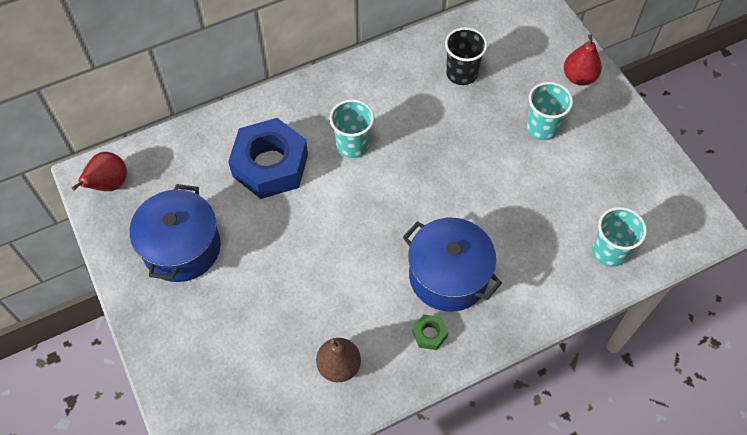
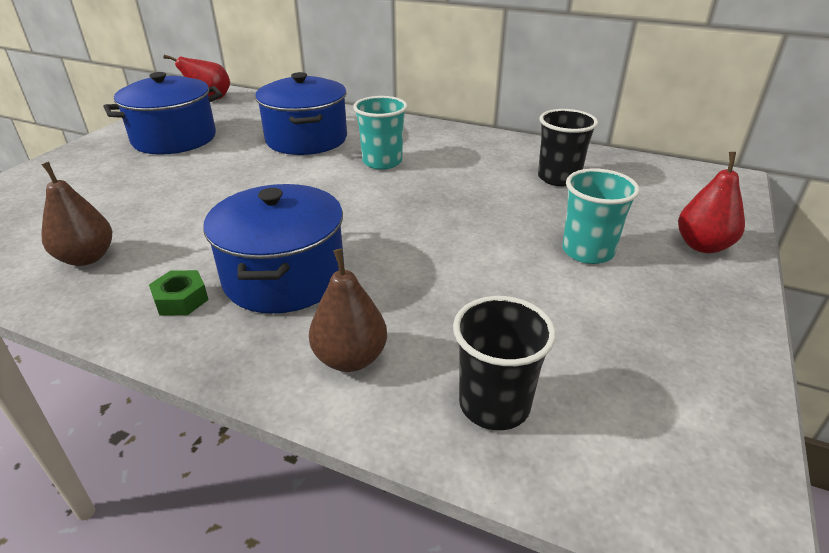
camera: 50 degrees right, 25 degrees down
blue nut [228,118,308,199] -> blue pot [255,72,347,155]
turquoise cup [592,207,647,267] -> black cup [453,296,556,430]
none -> brown pear [309,249,387,372]

